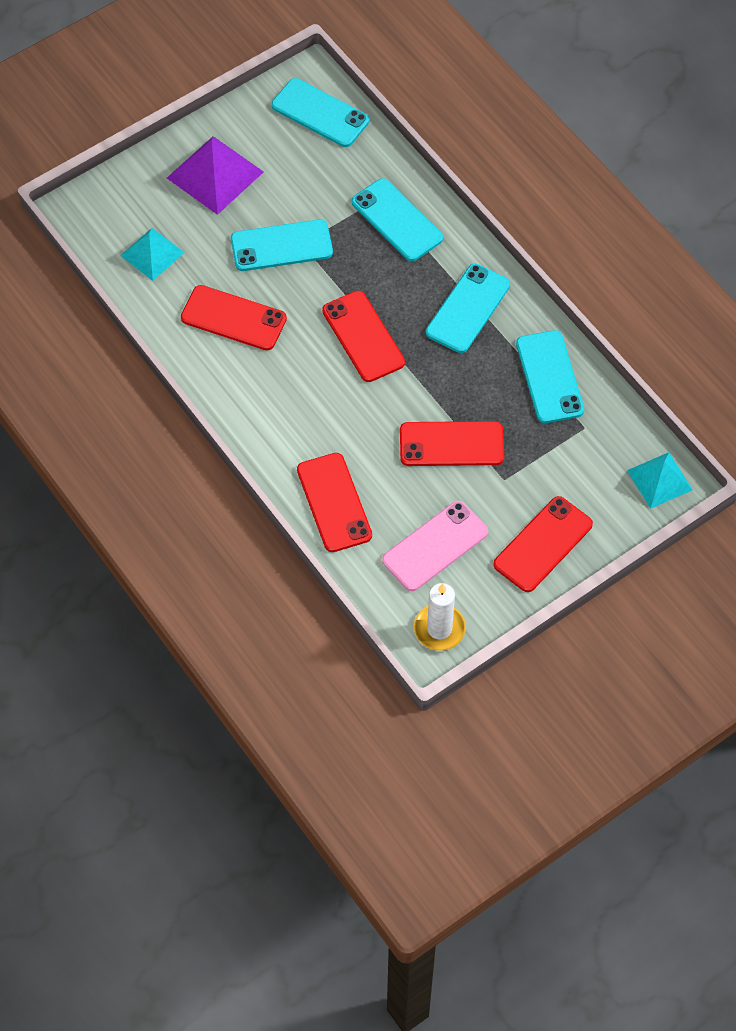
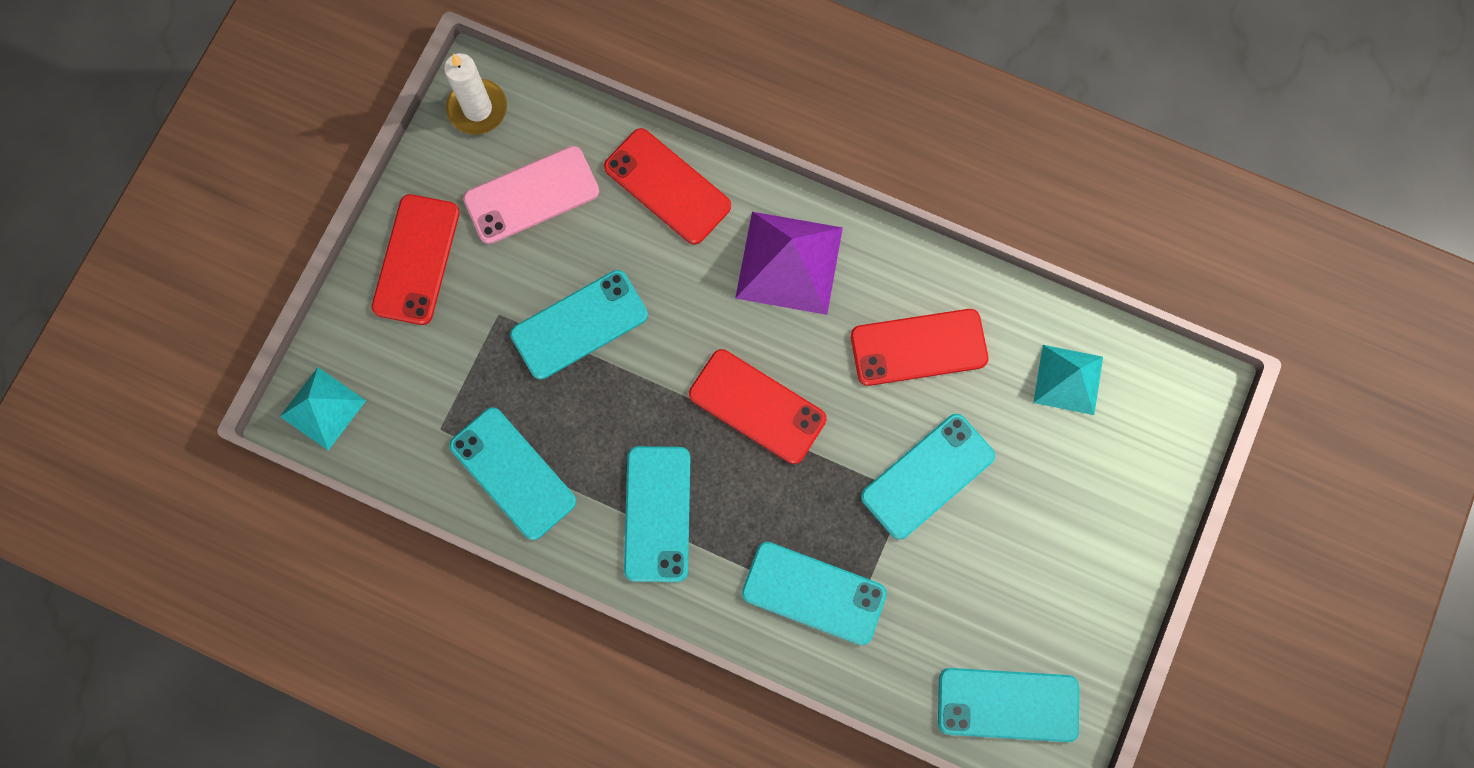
camera: 150 degrees right, 15 degrees up
purple pyramid [167,136,263,215] -> purple pyramid moved to [735,212,843,315]
pink phone [382,501,488,591] -> pink phone turned 45 degrees clockwise [463,146,599,244]
red phone [400,421,504,466] -> turquoise phone [510,270,648,380]

